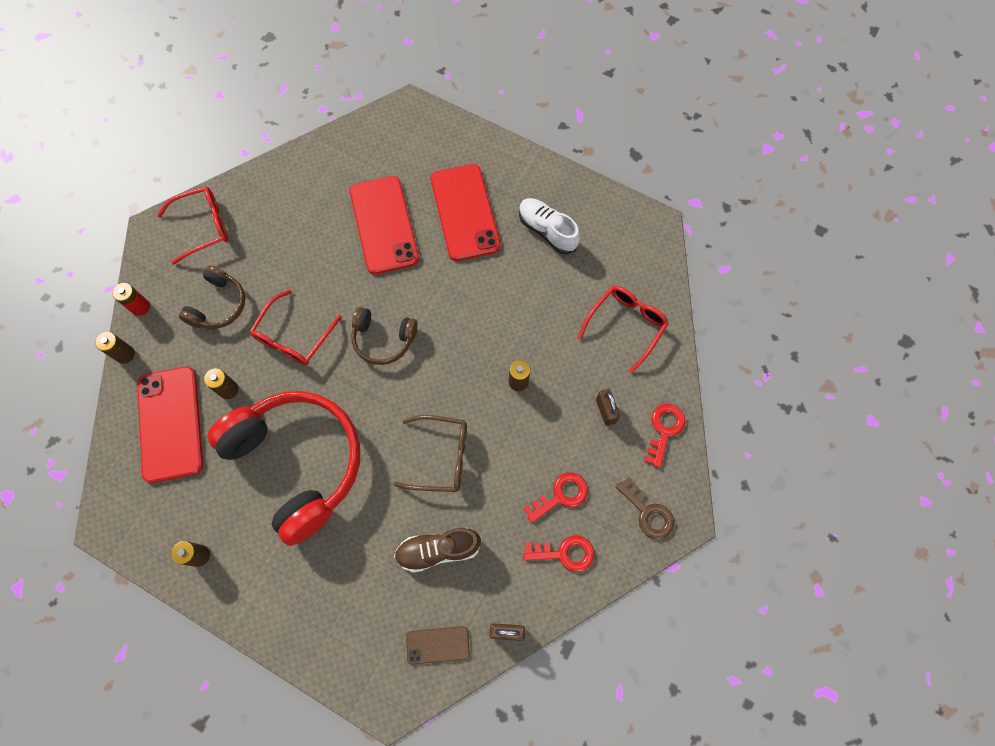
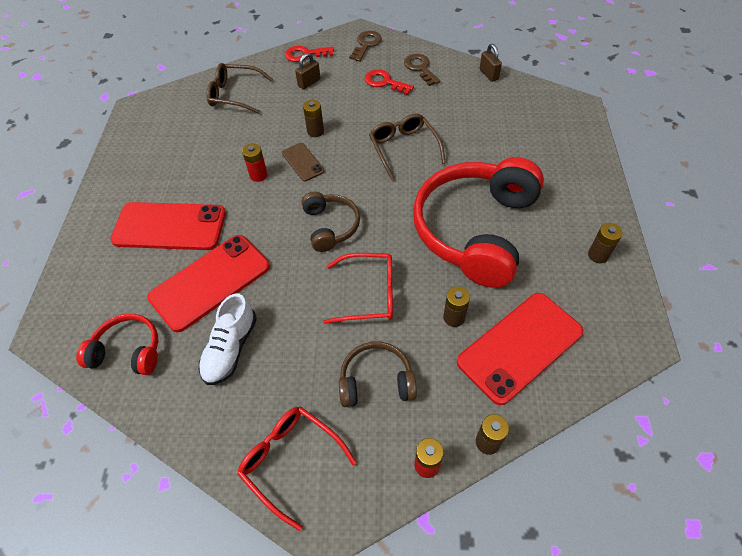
camera: 115 degrees left, 15 degrees down
brown shoe [394,528,481,573] -> none
brown phone [406,626,470,665] -> brown phone moved to [282,143,325,181]
red phone [431,164,501,261] -> red phone turned 45 degrees clockwise [110,202,226,250]
white shoe [519,198,580,254] -> white shoe moved to [199,293,257,385]
red key [523,535,594,572] -> brown key [404,54,440,86]
red glasses [578,286,669,374] -> brown glasses [206,63,273,114]
none -> red headphones [76,314,158,375]
none -> red battery [242,143,268,182]

